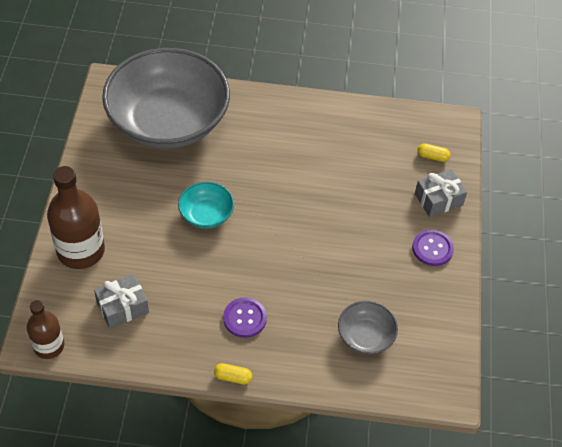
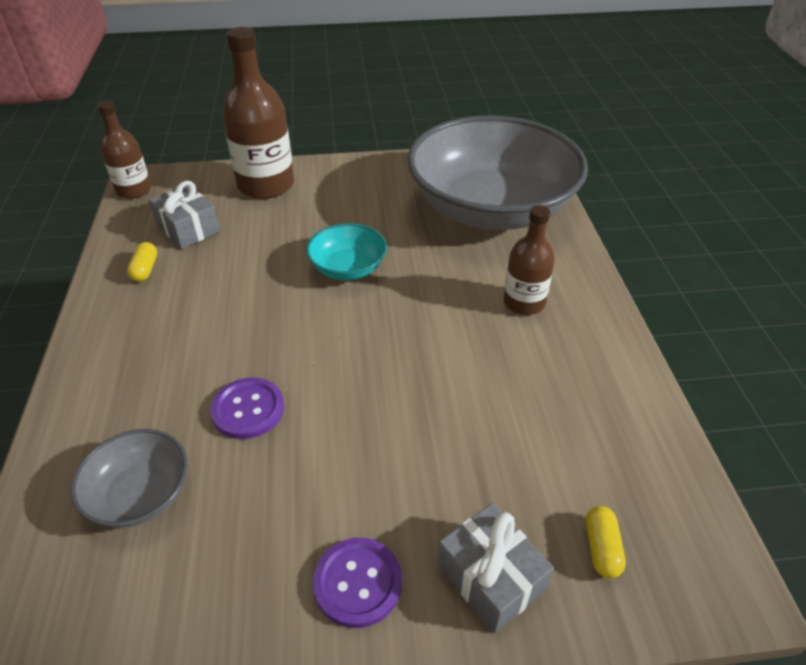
camera: 80 degrees right, 10 degrees down
yellow capsule [214,363,252,384] -> yellow capsule moved to [127,242,157,282]
purple button [223,297,267,338] -> purple button moved to [210,378,284,439]
none -> brown bottle [503,205,555,315]

